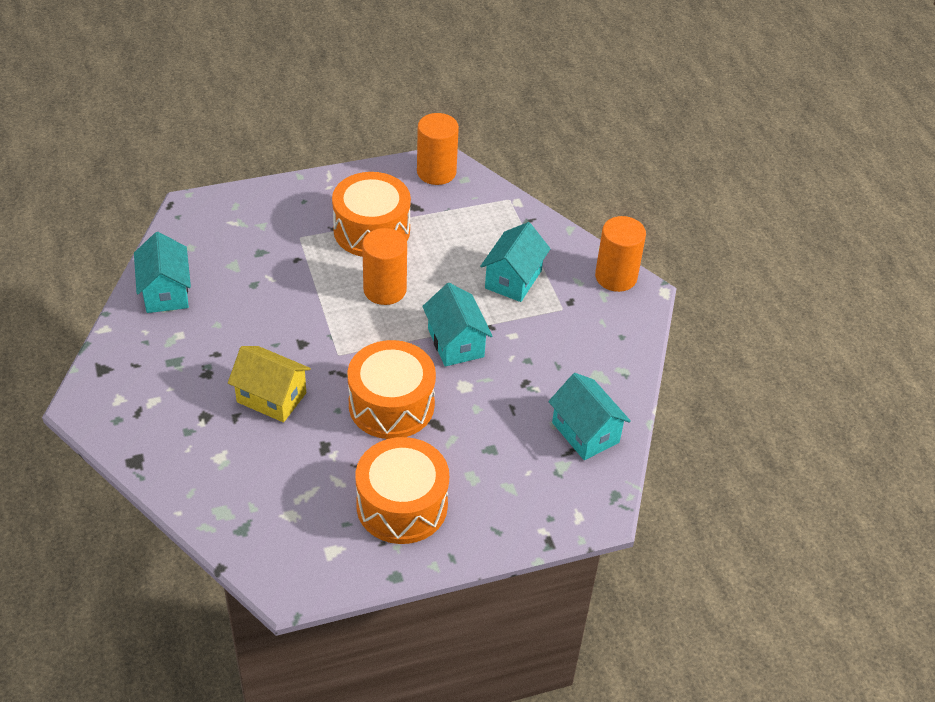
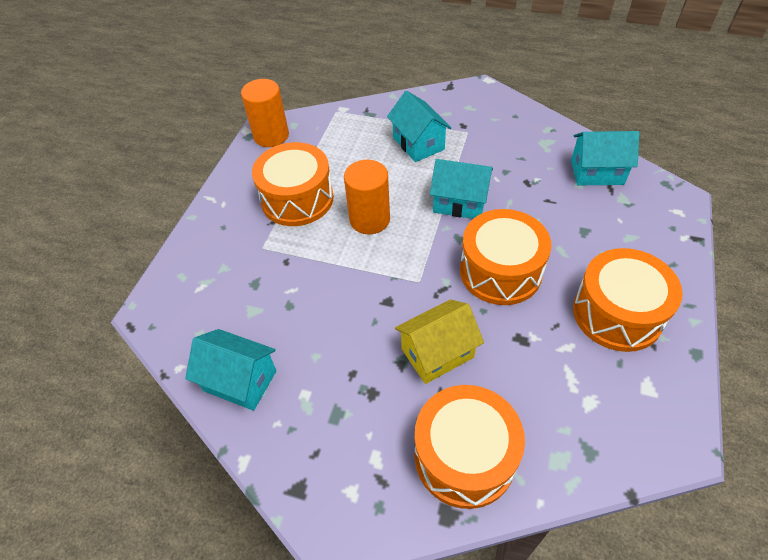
camera: 50 degrees left, 5 degrees up
orange cylinder [595,216,646,292] -> none
none -> orange drum [415,385,525,509]

